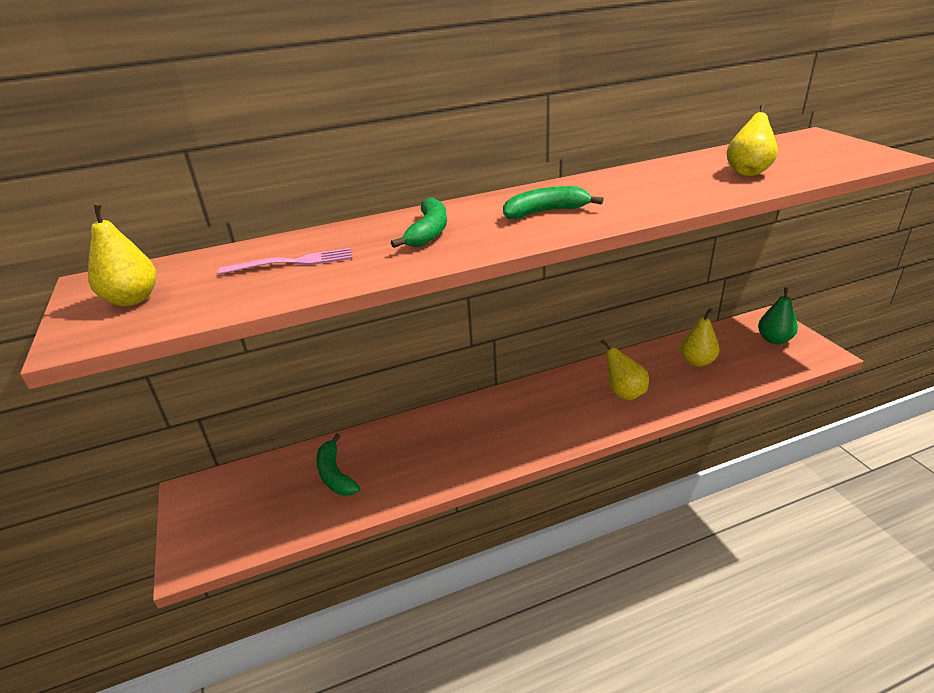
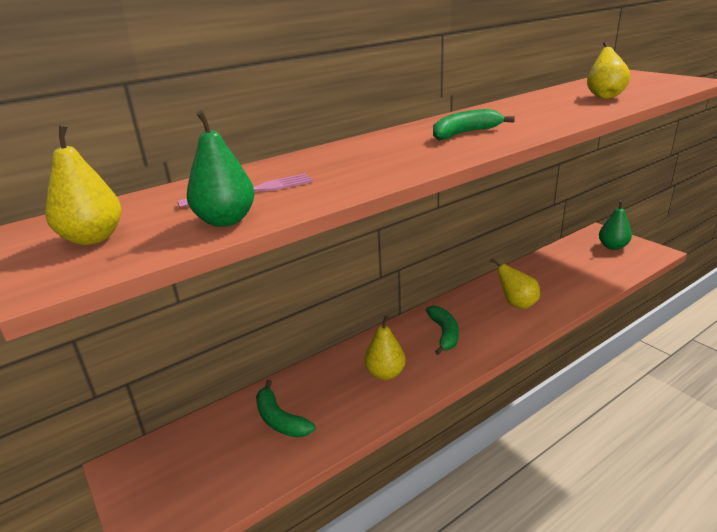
camera: 15 degrees left, 5 degrees down
green banana [391,198,447,248] -> green banana moved to [426,306,459,355]
yellow pear [680,308,720,367] -> yellow pear moved to [364,315,406,380]
none -> green pear [187,110,255,227]

